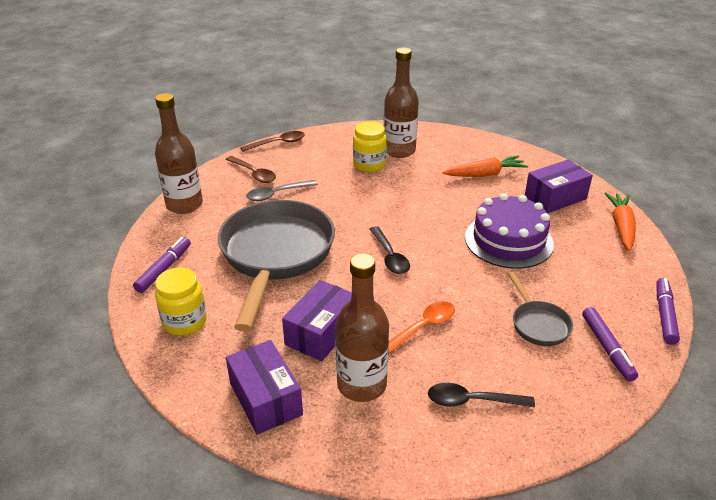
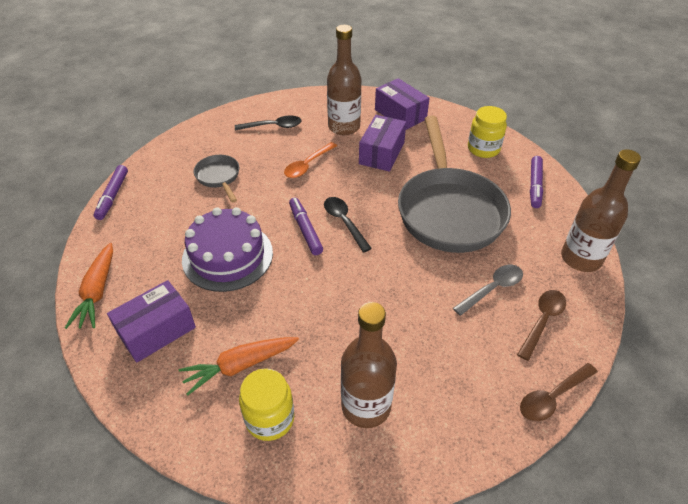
camera: 170 degrees right, 10 degrees up
brown spoon [225,156,276,183] -> brown spoon turned 90 degrees clockwise [517,290,566,361]
yellow jar [353,121,387,172] -> yellow jar moved to [239,368,294,441]
purple marker [582,307,638,381] -> purple marker moved to [289,198,323,255]

